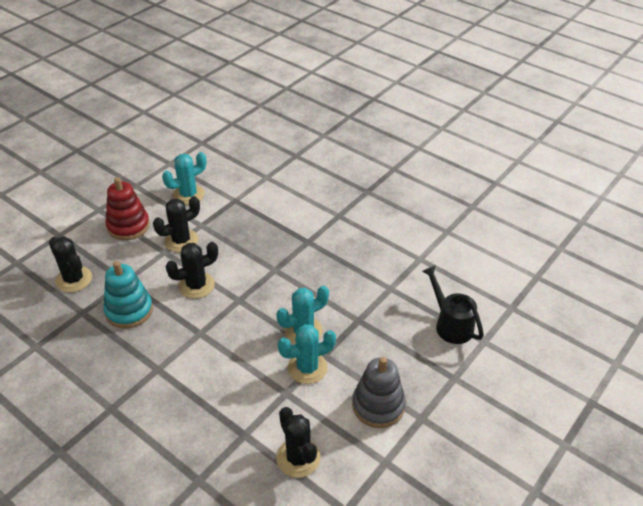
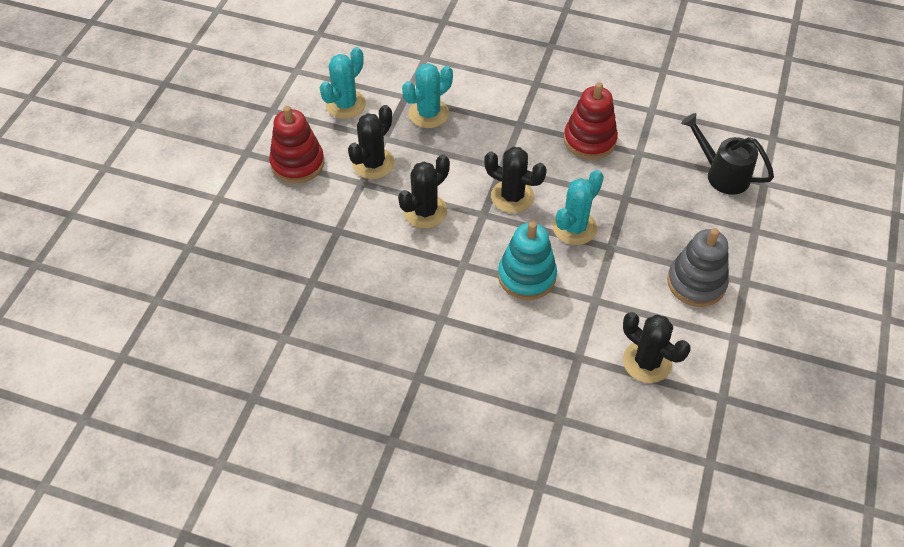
camera: 20 degrees left, 10 degrees up
black cactus [49,237,92,292] -> black cactus moved to [484,147,547,213]
turquoise stacking toy [103,261,153,329] -> turquoise stacking toy moved to [498,221,557,300]
turquoise cactus [278,325,336,384] -> turquoise cactus moved to [402,63,453,128]
none -> red stacking toy [564,82,618,160]

